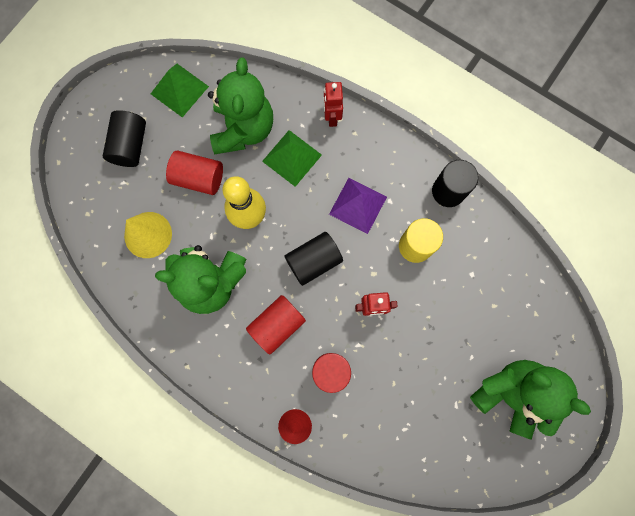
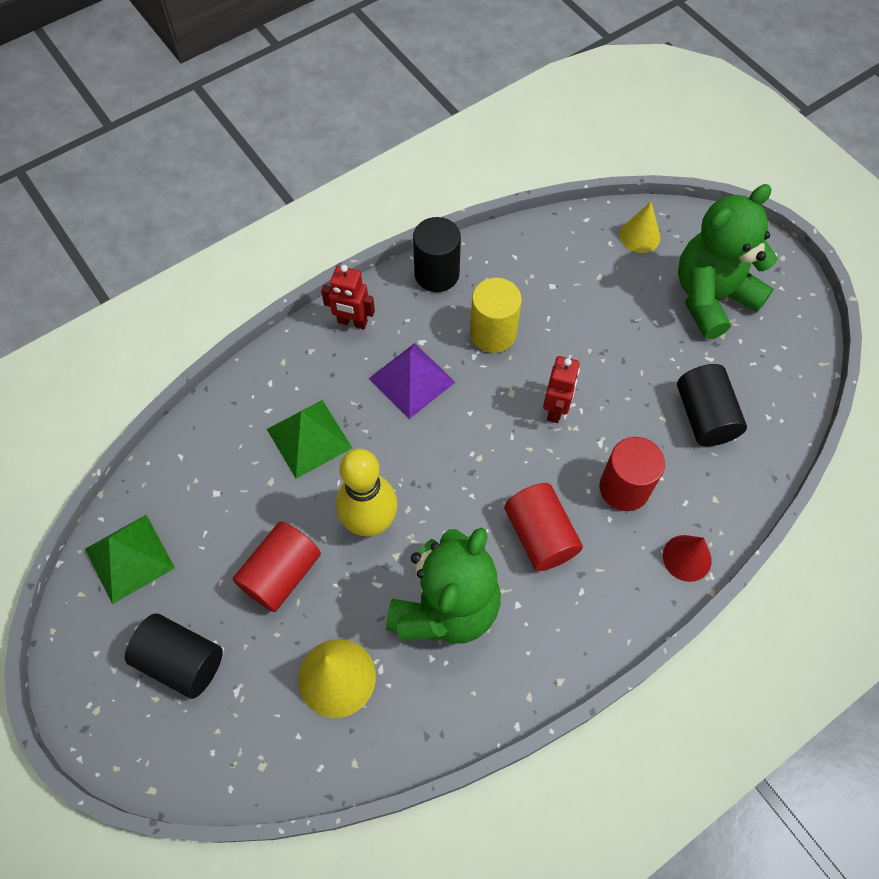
camera: 70 degrees left, 15 degrees down
green teddy bear [208,57,273,154] -> none
black cylinder [285,232,343,286] -> black cylinder moved to [677,364,747,446]
red robot [323,82,343,127] -> red robot moved to [321,265,375,329]
none -> yellow cone [619,202,661,253]

